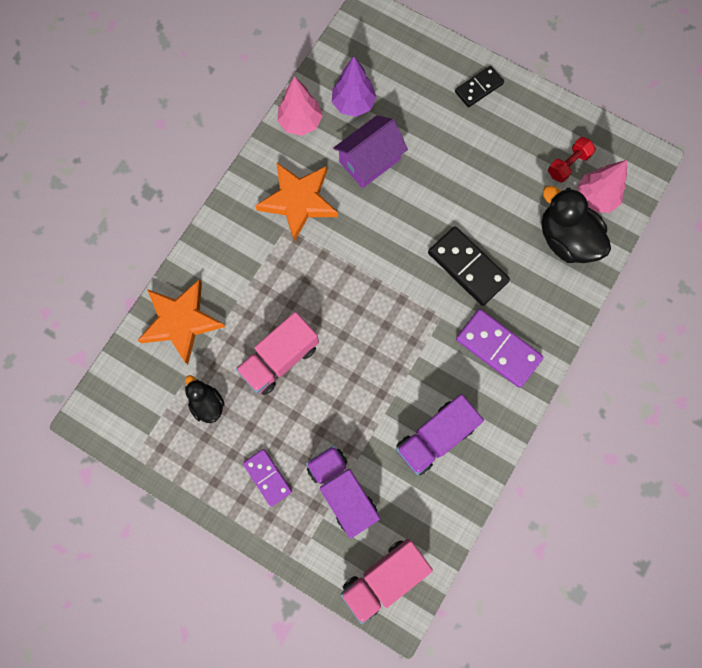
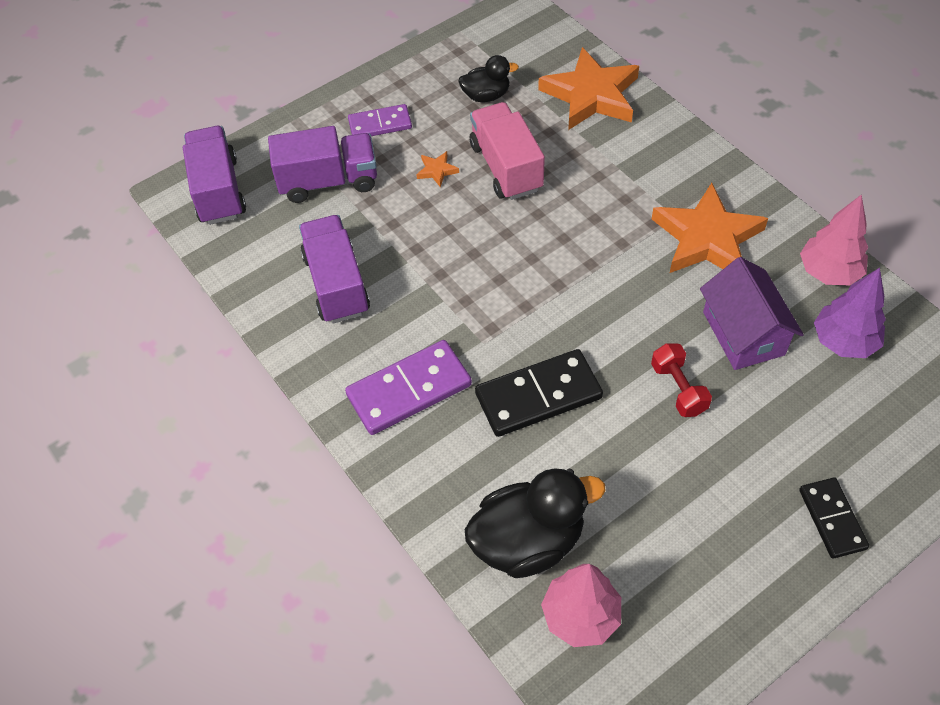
camera: 115 degrees right, 20 degrees down
pink truck [341,539,433,624] -> purple truck [183,126,246,225]
red dumbbell [548,137,596,183] -> red dumbbell moved to [651,343,712,417]
none -> orange star [416,151,459,187]

